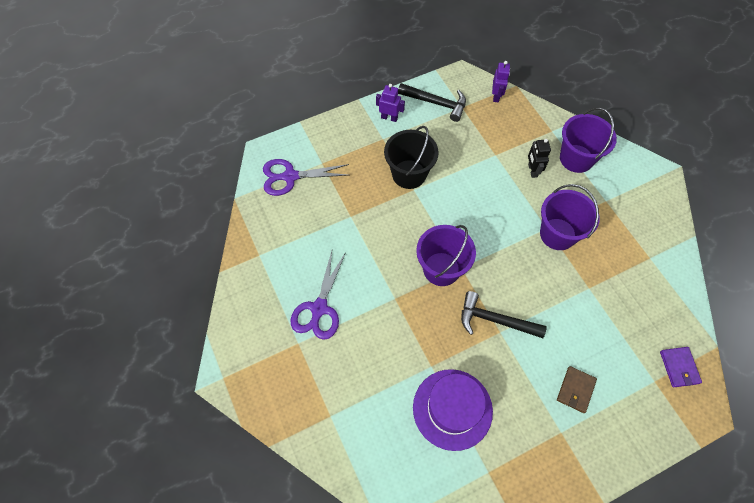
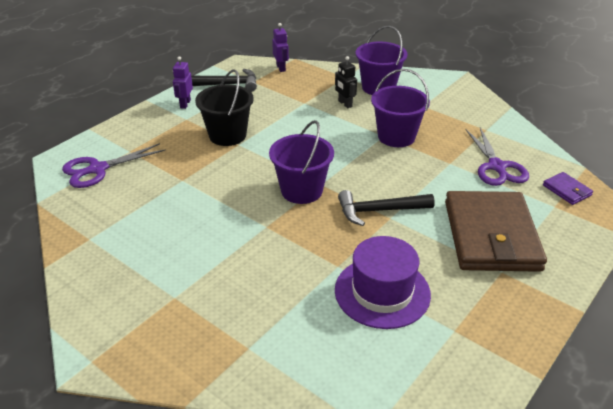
camera: 25 degrees left, 25 degrees down
purple scissors [291,251,346,340] -> purple scissors moved to [466,128,529,186]
purple robot [376,84,405,122] -> purple robot turned 75 degrees counterclockwise [173,56,193,109]
brown wallet [557,366,597,413] -> brown wallet [445,191,547,272], size x2.48

